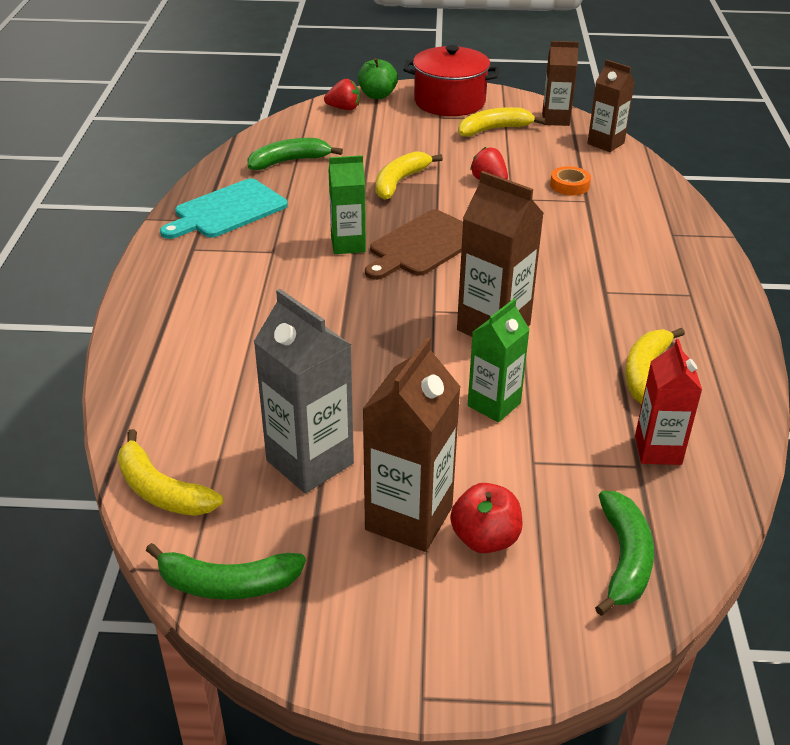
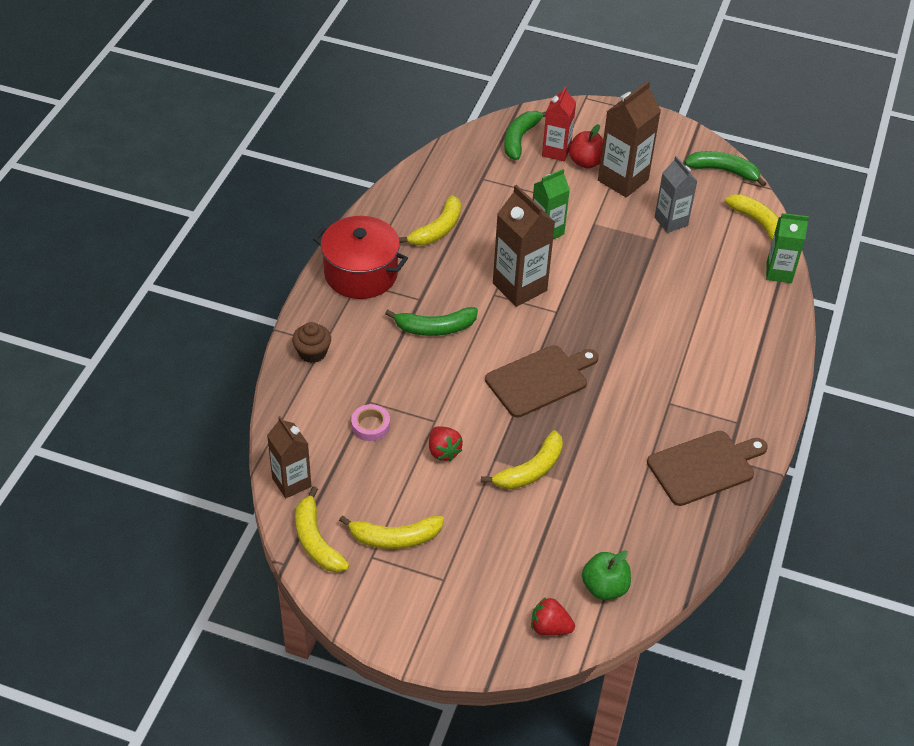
camera: 165 degrees left, 10 degrees up
turquoise cutting board [160,179,288,239] -> brown cutting board [647,431,768,506]
green banana [247,138,343,170] -> green banana moved to [385,307,478,336]
grey carton [253,289,354,493] -> grey carton [654,156,698,233], size x0.66
green carton [328,155,366,254] -> green carton moved to [766,213,809,283]
green apple [358,58,398,99] -> green apple moved to [582,550,631,600]
red pot [403,45,499,116] -> red pot moved to [313,216,408,299]
brown carton [542,41,579,126] -> yellow banana [295,486,349,572]
orange tape [550,166,591,195] -> pink tape [351,404,390,441]
red carton [635,339,702,465] -> red carton moved to [542,86,576,161]
none -> brown cupcake [292,322,331,363]

